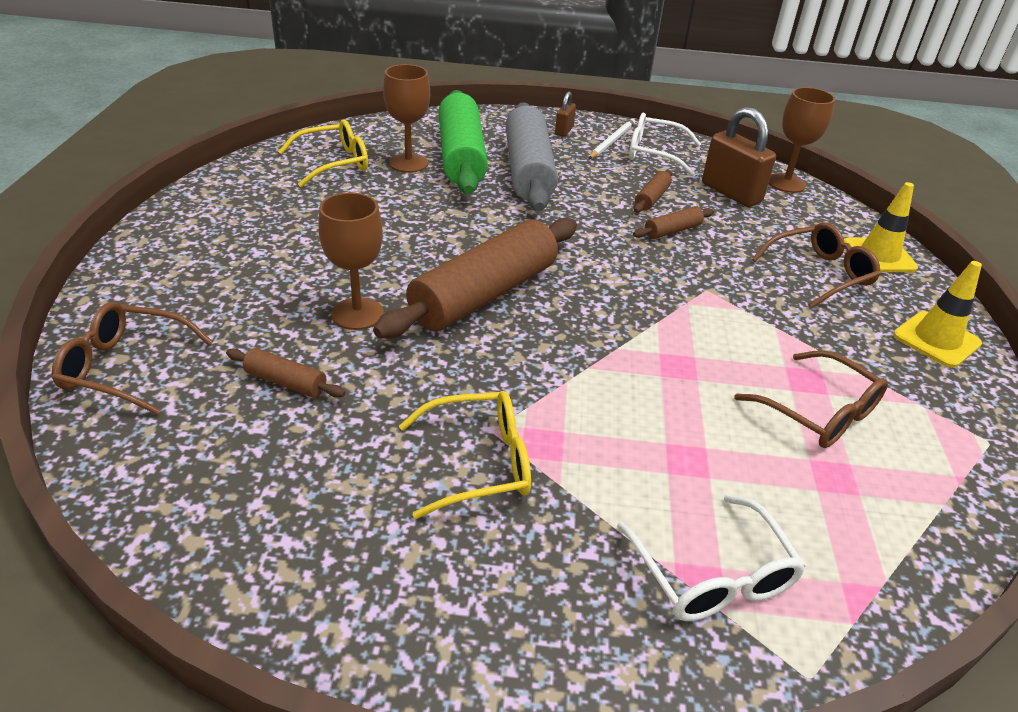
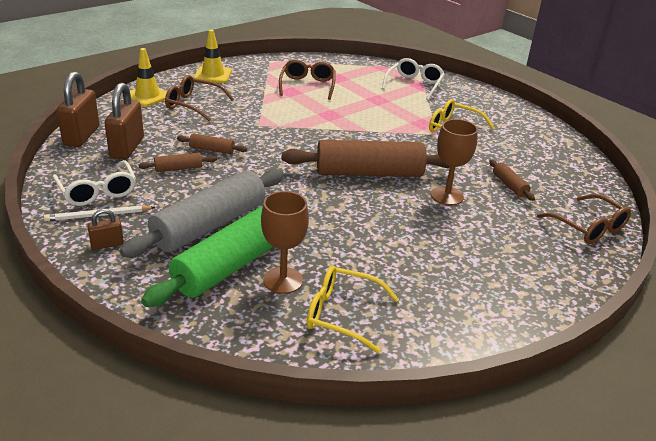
camera: 135 degrees left, 5 degrees down
brown goblet [769,87,835,193] -> brown padlock [57,72,99,147]

